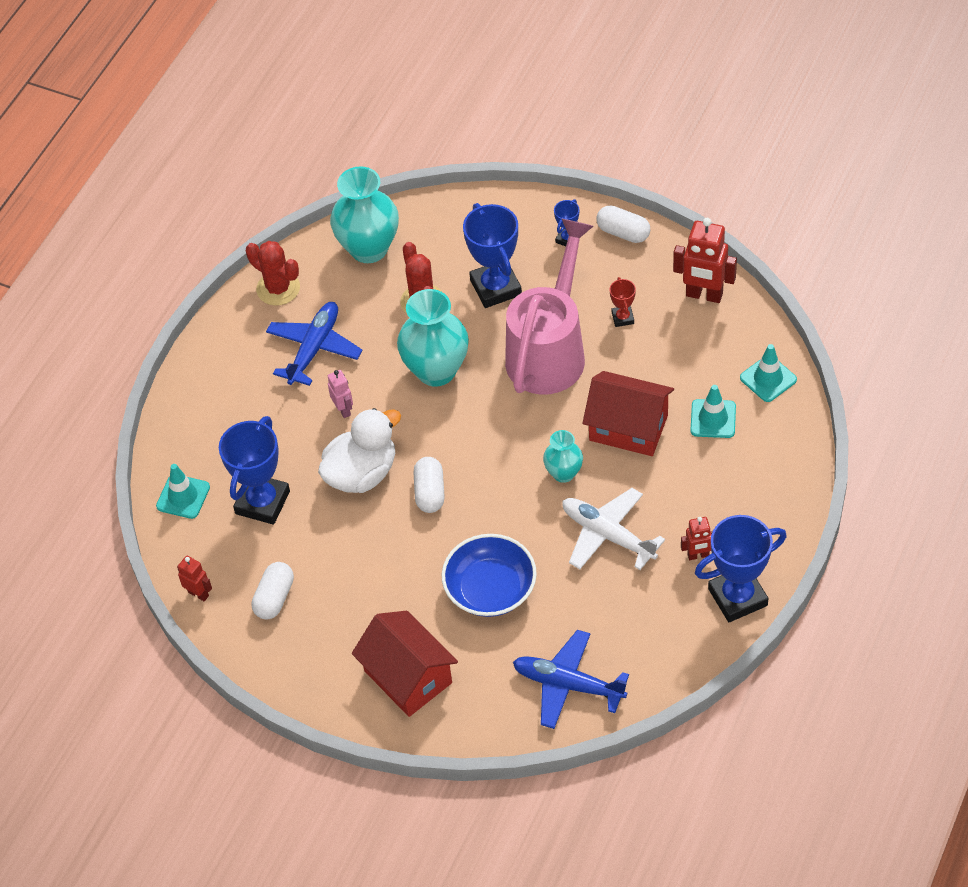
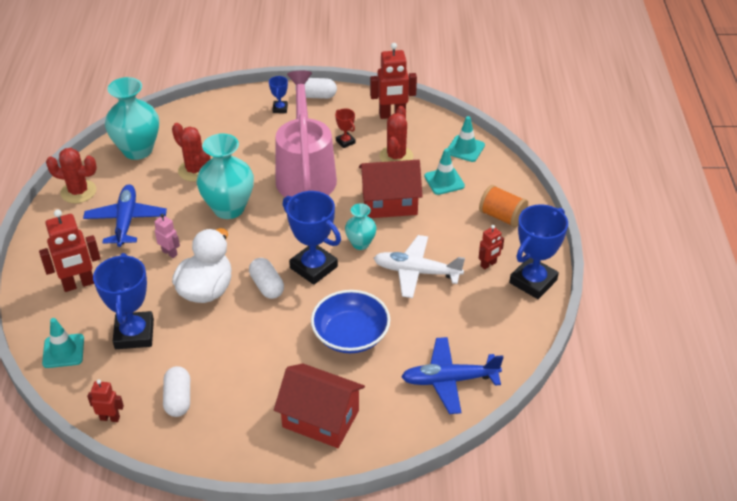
camera: 30 degrees left, 10 degrees down
blue trophy [463,203,522,308] -> blue trophy moved to [283,191,341,285]
none -> red robot [39,209,101,292]
none -> red cactus [379,106,413,162]
none -> orange spool [479,185,528,227]

